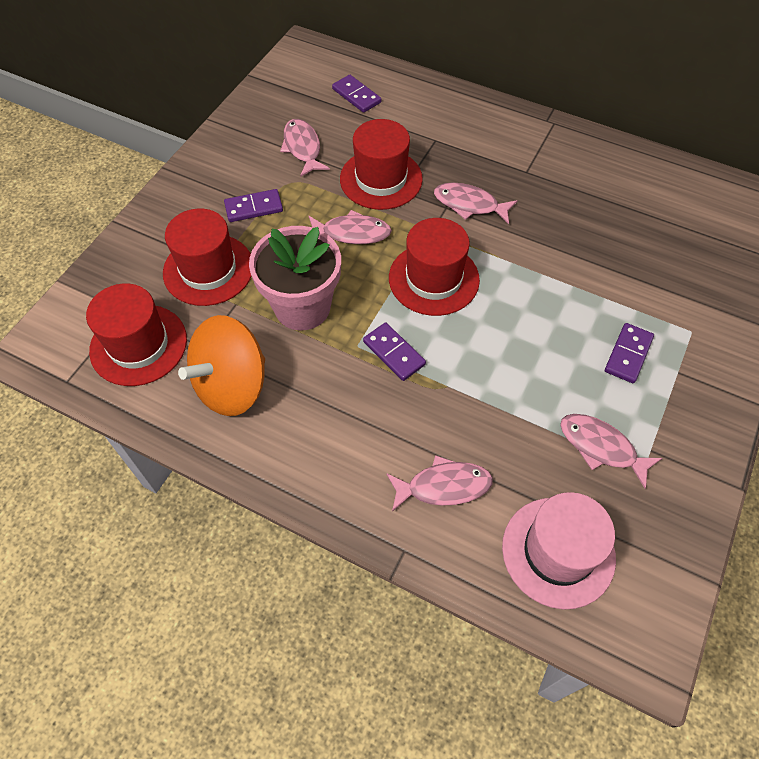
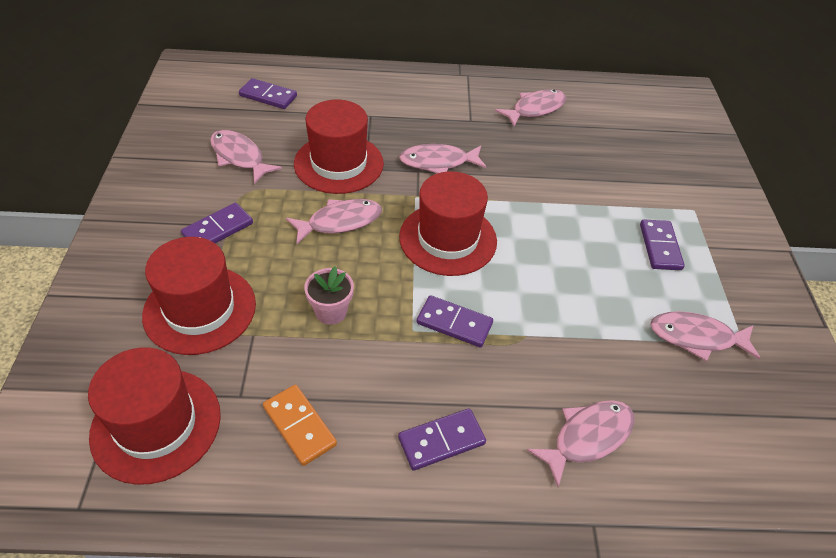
camera: 30 degrees left, 10 degrees down
orange spinning top [178,315,265,416] -> orange domino [263,385,337,466]
pink flower pot [249,226,341,330] -> pink flower pot [304,266,354,325], size x0.48
pink hat [502,492,616,610] -> none
none -> purple domino [398,408,486,471]
none -> pink fish [495,89,566,126]

